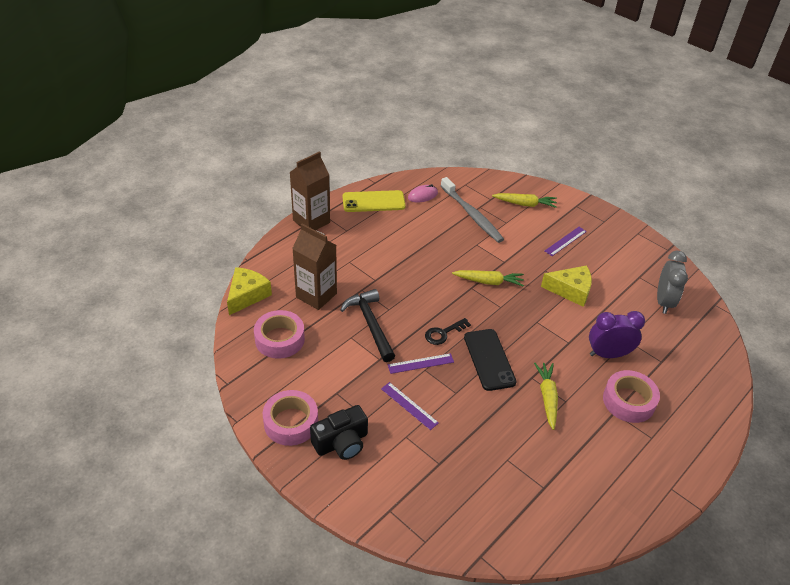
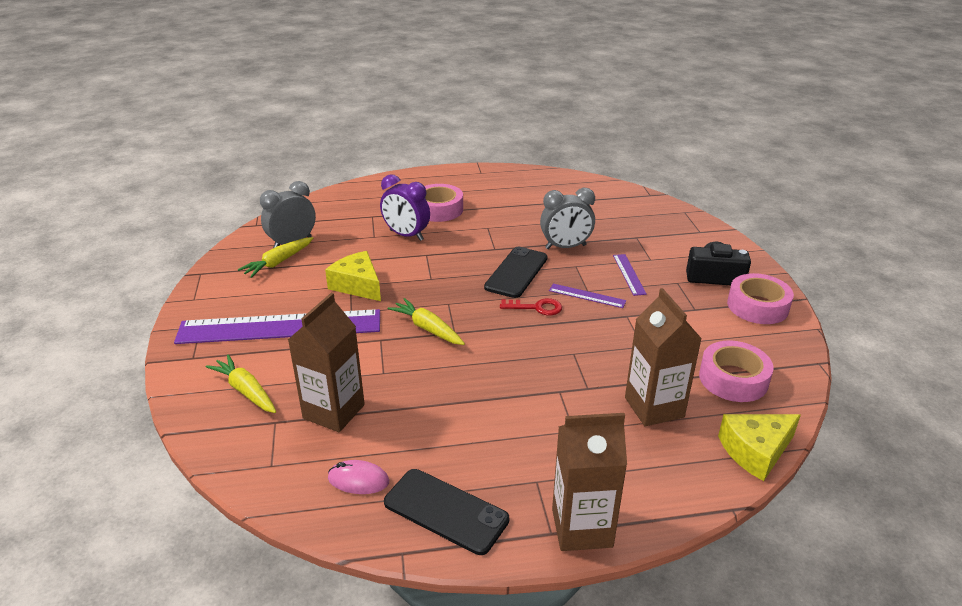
camera: 140 degrees left, 10 degrees down
black hammer [340,289,395,362] -> none
yellow phone [343,190,406,212] -> black phone [384,469,509,555]
black key [425,318,471,345] -> red key [500,298,562,315]
grey toothbrush [441,177,504,243] -> brown carton [288,293,365,432]
yellow carrot [534,363,558,430] -> yellow carrot moved to [238,237,313,278]
purple ruler [545,227,587,256] -> purple ruler [174,309,380,344], size x2.45
none -> grey clock [540,188,595,249]

